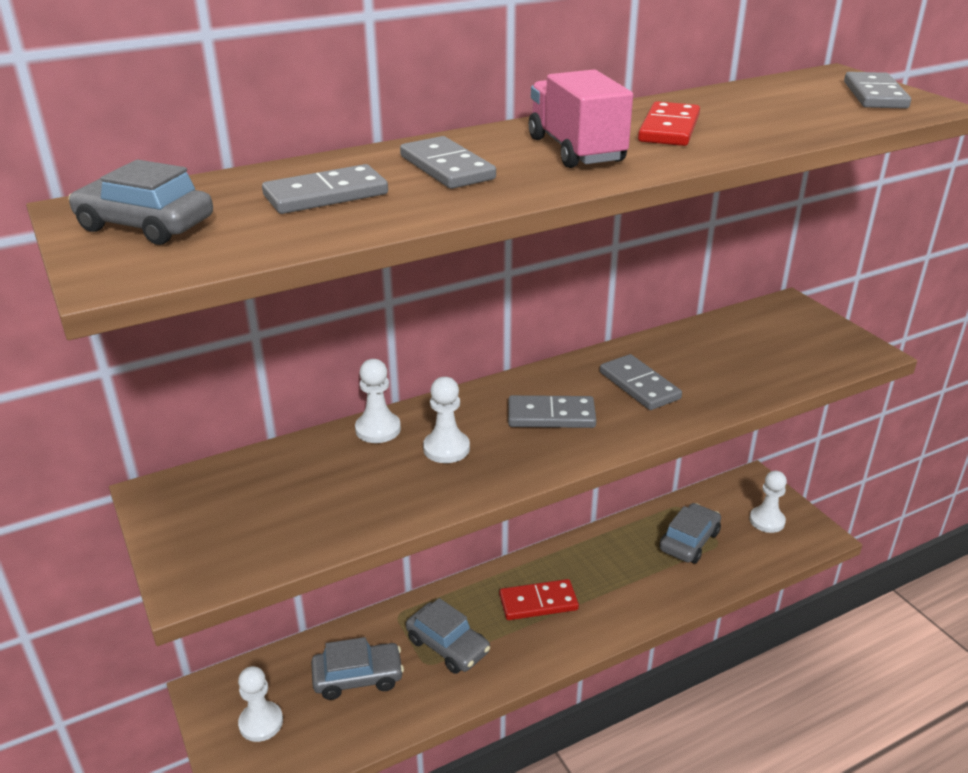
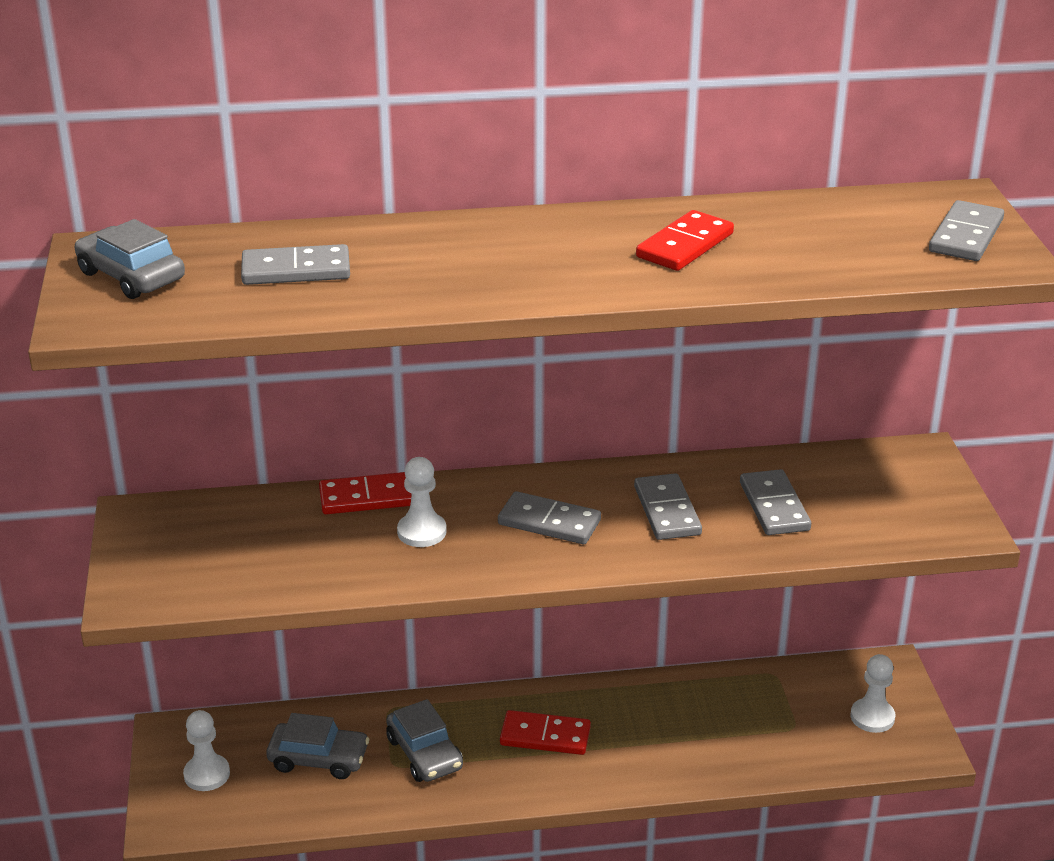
camera: 20 degrees right, 0 degrees up
white pawn [355,359,401,443] -> red domino [319,472,412,514]
grey domino [400,136,496,189] -> grey domino moved to [740,469,811,535]
pink truck [529,69,633,168] -> none
grey car [659,503,721,563] -> none

